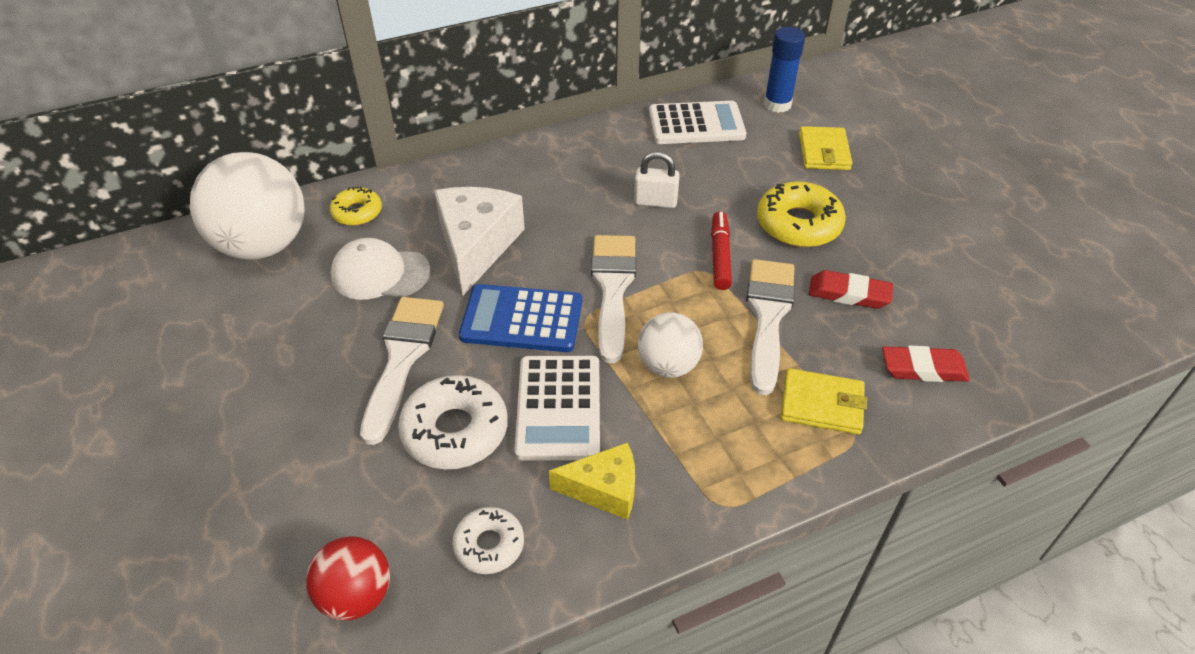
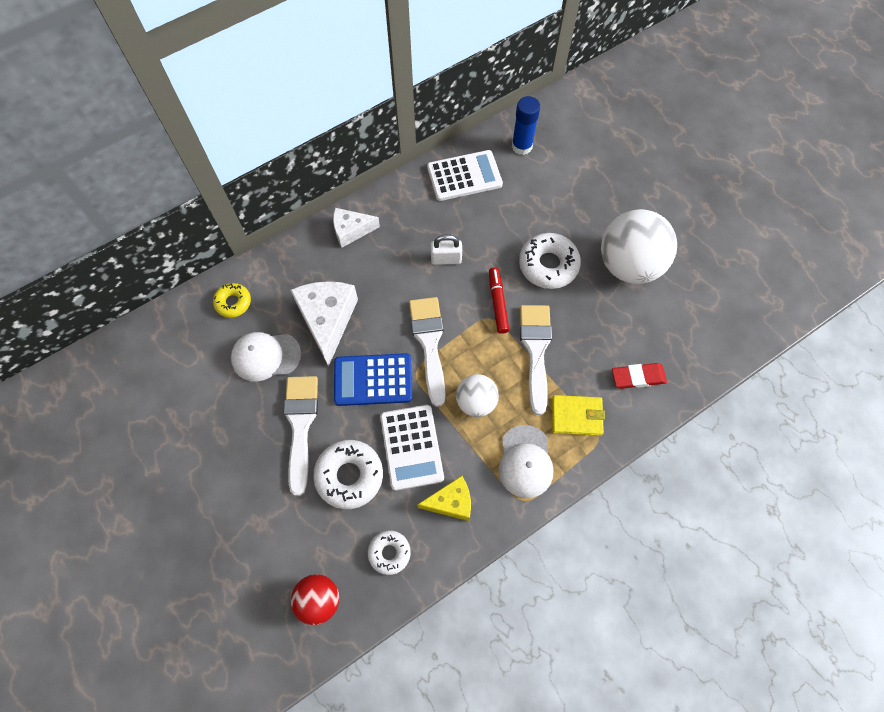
camera: 10 degrees left, 20 degrees up
white ball [190,152,305,260] -> white ball moved to [601,209,677,284]
yellow donut [757,181,846,247] -> white donut [519,233,581,289]
yellow wallet [799,126,853,170] -> none
red eraser [809,270,893,309] -> none
none -> white cheese [333,208,380,248]
none -> white cap [499,425,554,498]

